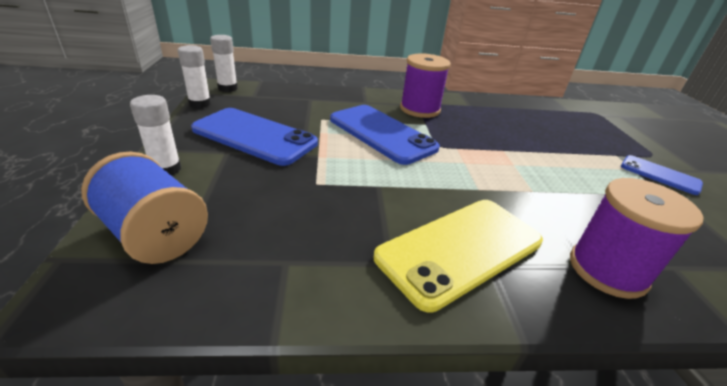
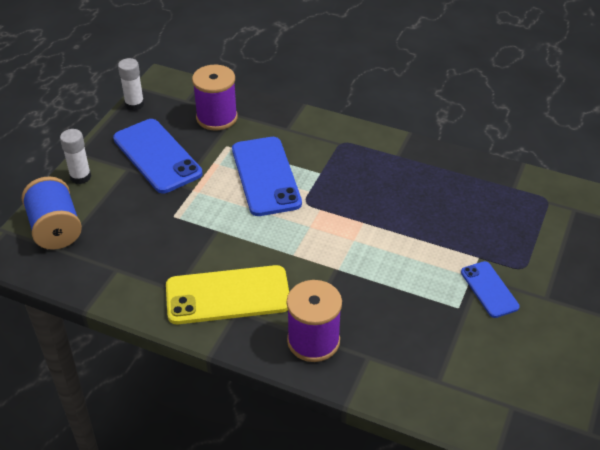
camera: 30 degrees right, 10 degrees up
white glue stick [210,35,238,92] -> none
purple spool [400,53,451,118] -> purple spool moved to [192,65,238,130]

